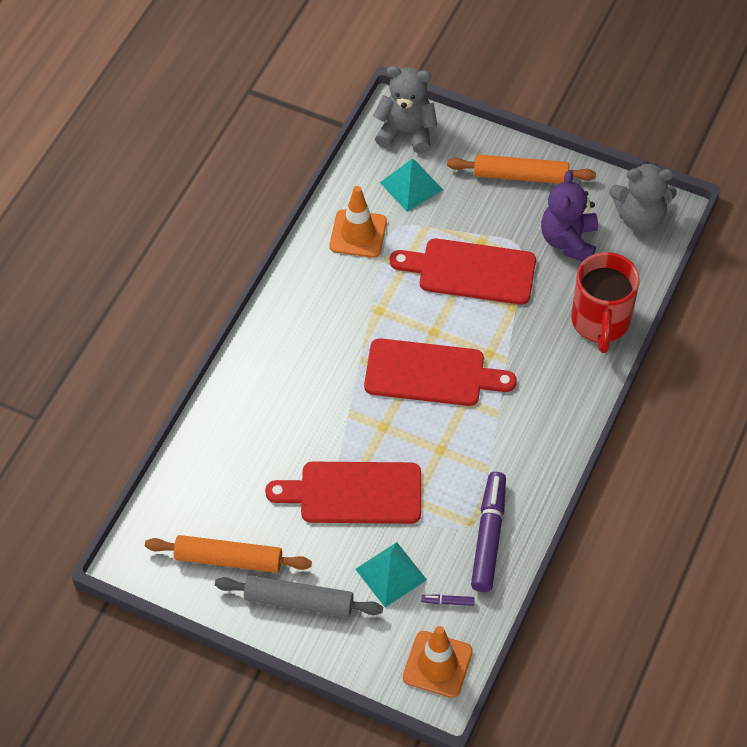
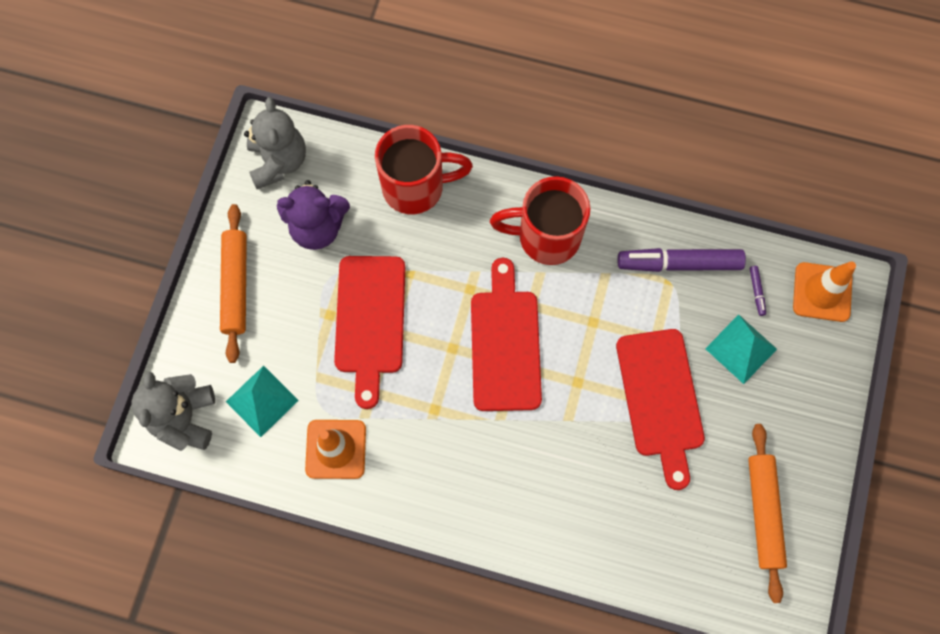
camera: 100 degrees left, 15 degrees up
grey rolling pin [215,575,383,617] -> none
none -> red mug [490,176,591,265]

